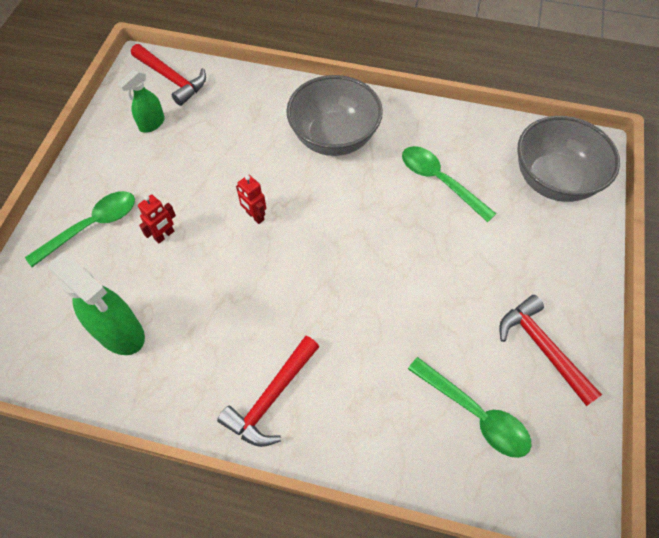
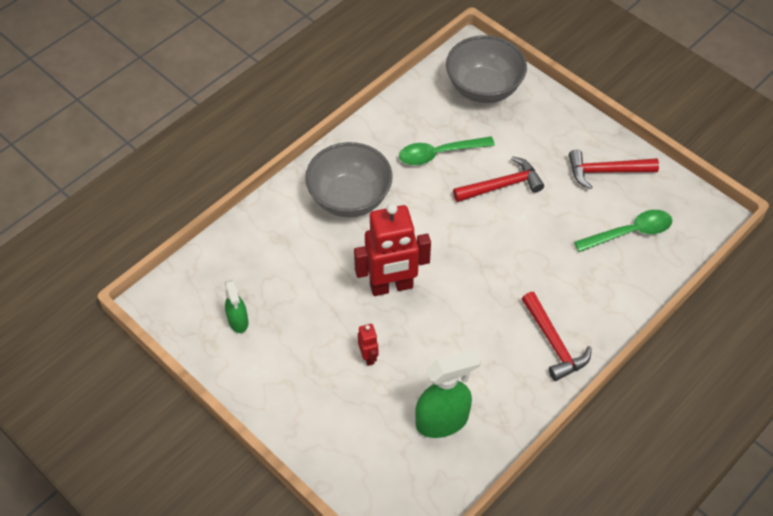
camera: 60 degrees left, 5 degrees down
green spoon [25,191,135,267] -> none
red hammer [131,44,206,106] -> red hammer moved to [453,156,544,202]
red robot [236,175,266,224] -> red robot [354,203,431,296], size x2.29

